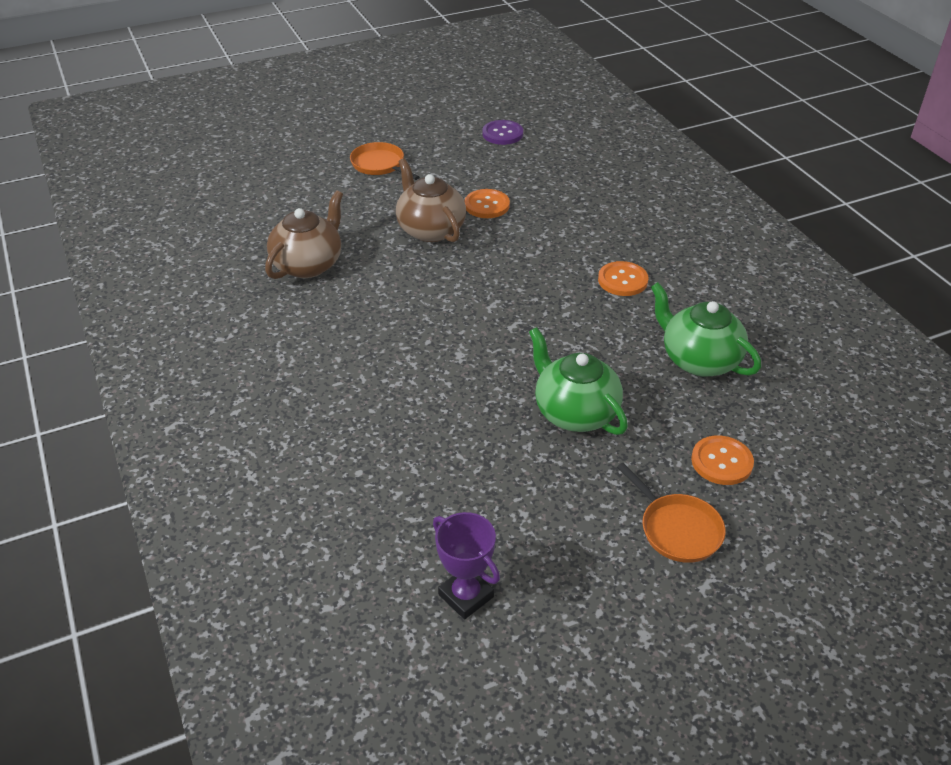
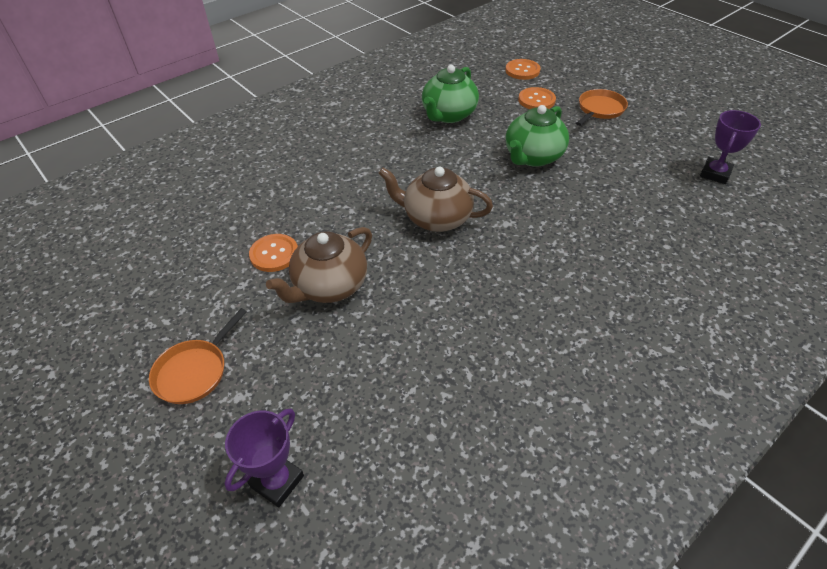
camera: 105 degrees left, 5 degrees up
brown teapot [265,190,343,279] -> brown teapot moved to [378,167,493,232]
purple button [482,120,523,145] -> none
orange button [598,261,648,296] -> orange button moved to [505,59,541,80]
none -> purple trophy [224,408,304,507]

